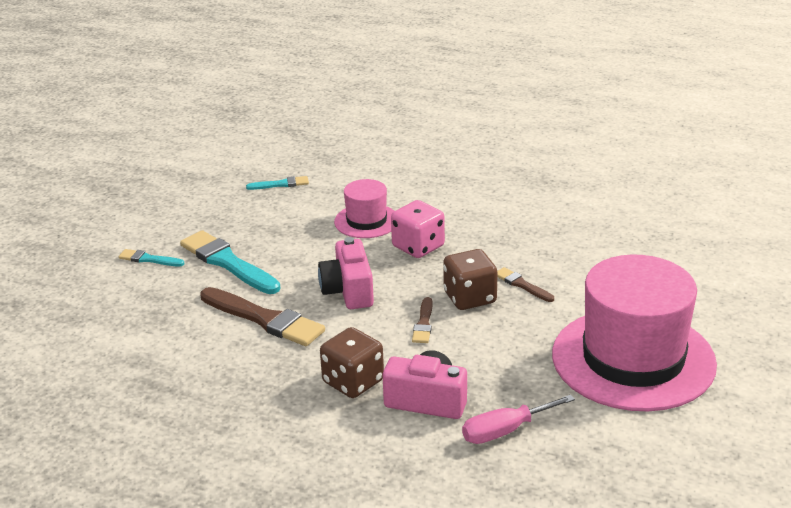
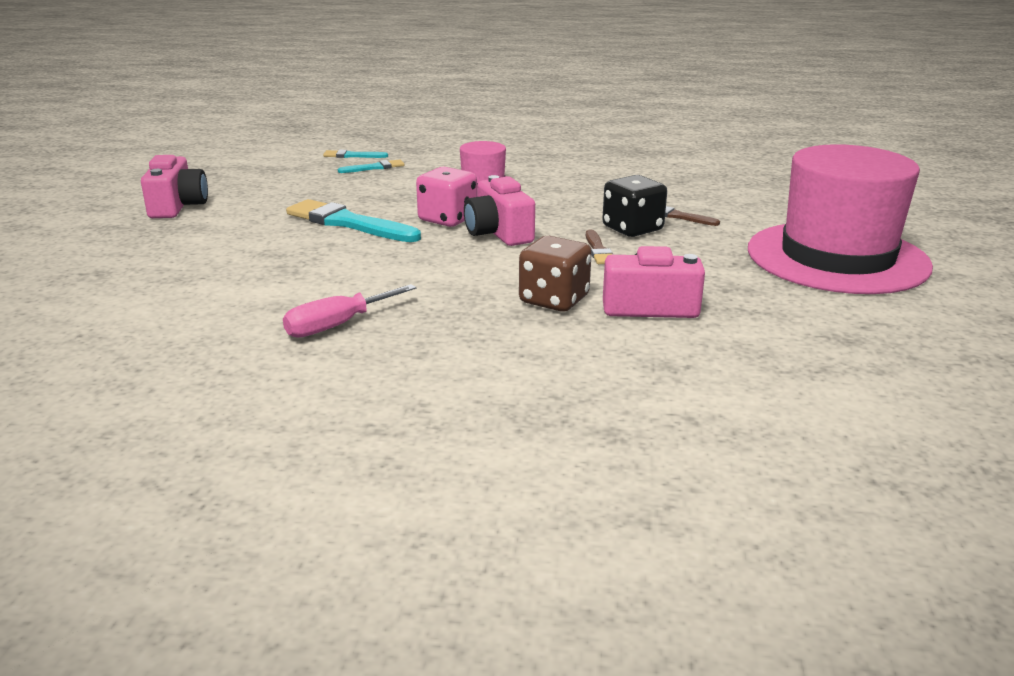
camera: 15 degrees left, 5 degrees down
turquoise brush [119,249,184,266] -> turquoise brush moved to [323,150,388,158]
brown brush [200,287,325,346] -> none
pink dice [391,200,445,258] -> pink dice moved to [416,167,477,227]
brown dice [443,249,498,310] -> black dice [602,175,667,237]
pink screwdriver [462,395,575,444] -> pink screwdriver moved to [283,284,416,338]
none -> pink camera [141,155,208,218]

